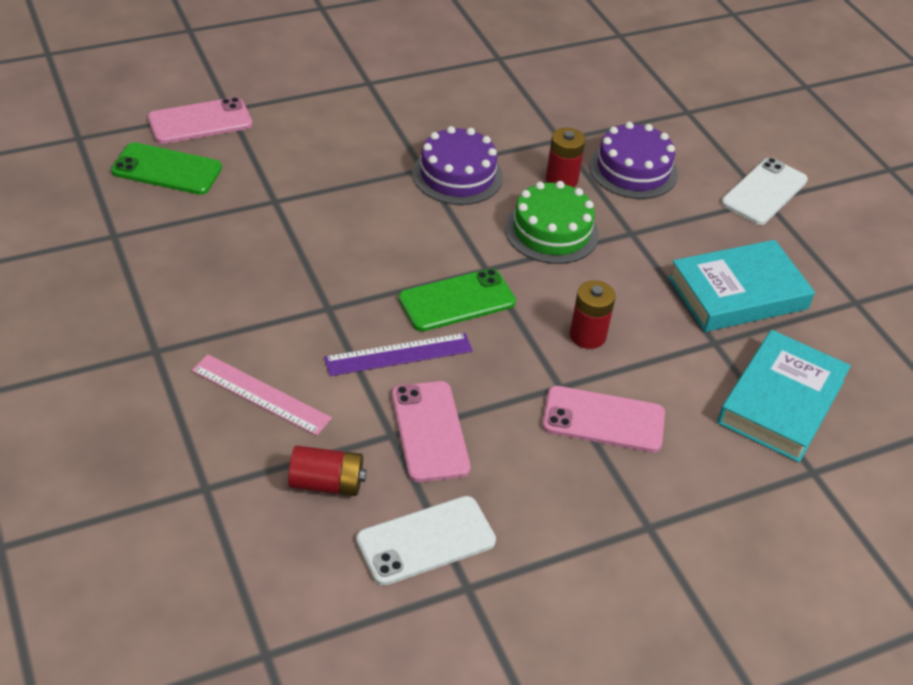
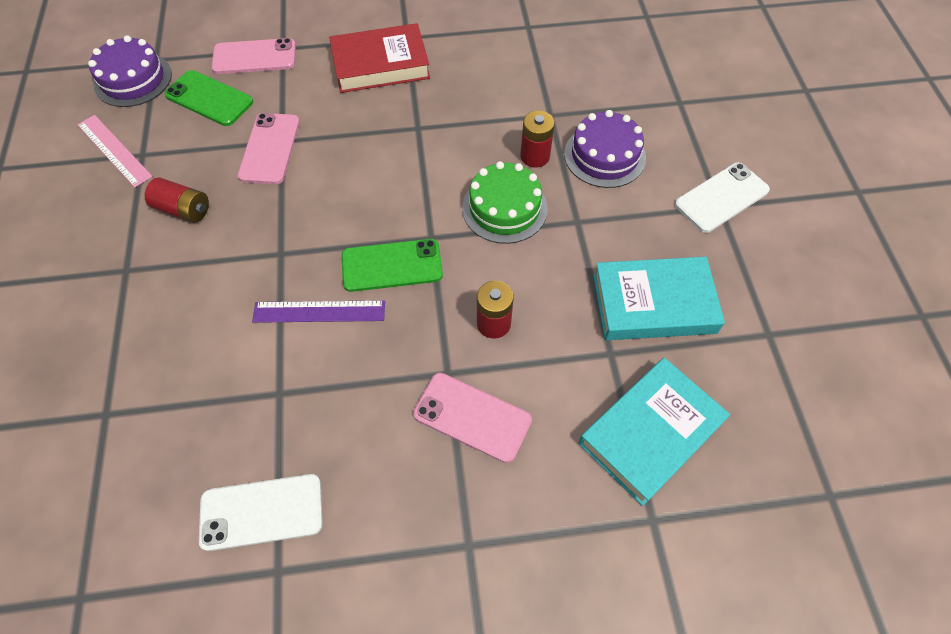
camera: 20 degrees right, 15 degrees up
pink ruler [192,354,332,436] -> pink ruler moved to [77,115,153,187]
red battery [288,446,366,496] -> red battery moved to [145,177,209,223]
pink phone [392,381,471,482] -> pink phone moved to [238,113,300,184]
purple cake [412,126,503,205] -> purple cake moved to [88,35,172,107]
none -> red book [329,23,430,93]

